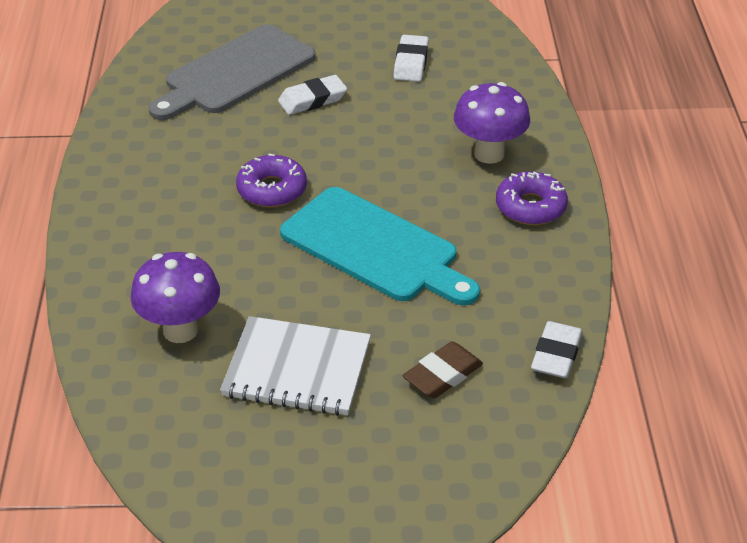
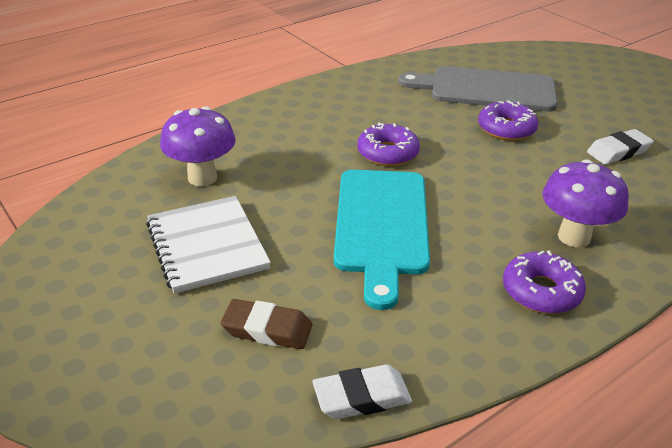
camera: 55 degrees right, 5 degrees down
white eraser [278,75,347,115] -> purple donut [478,100,538,140]

